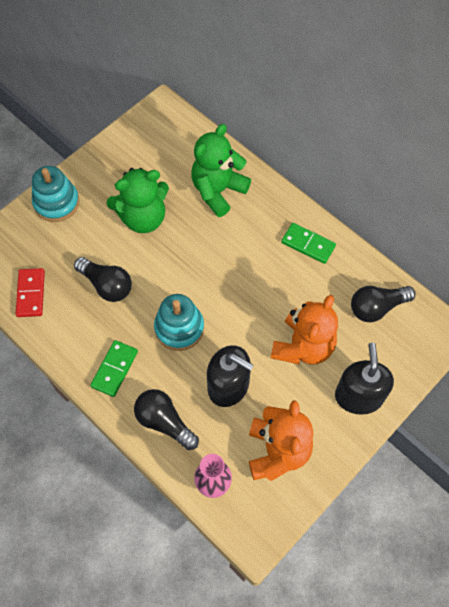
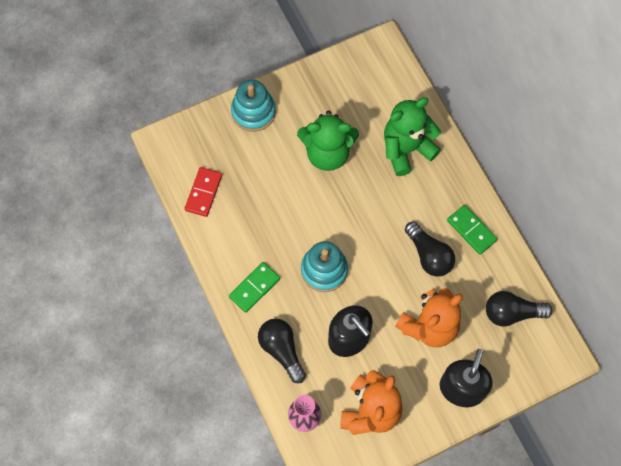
camera: 20 degrees right, 5 degrees up
black light bulb [74,257,132,302] -> black light bulb moved to [405,222,455,277]

